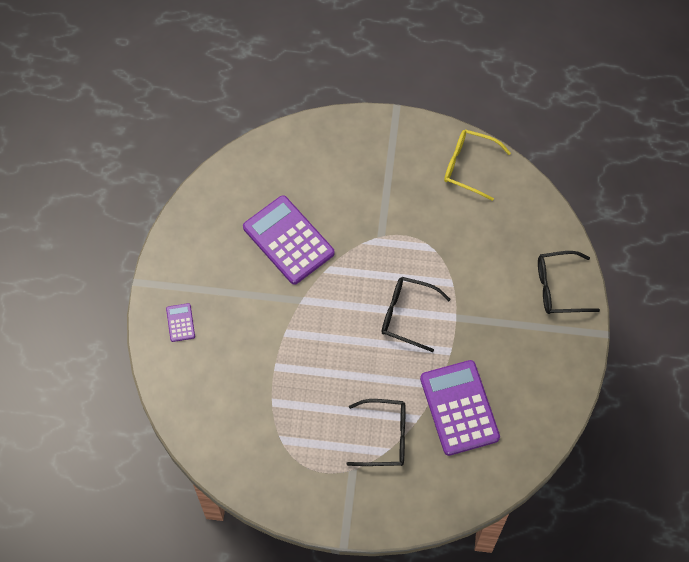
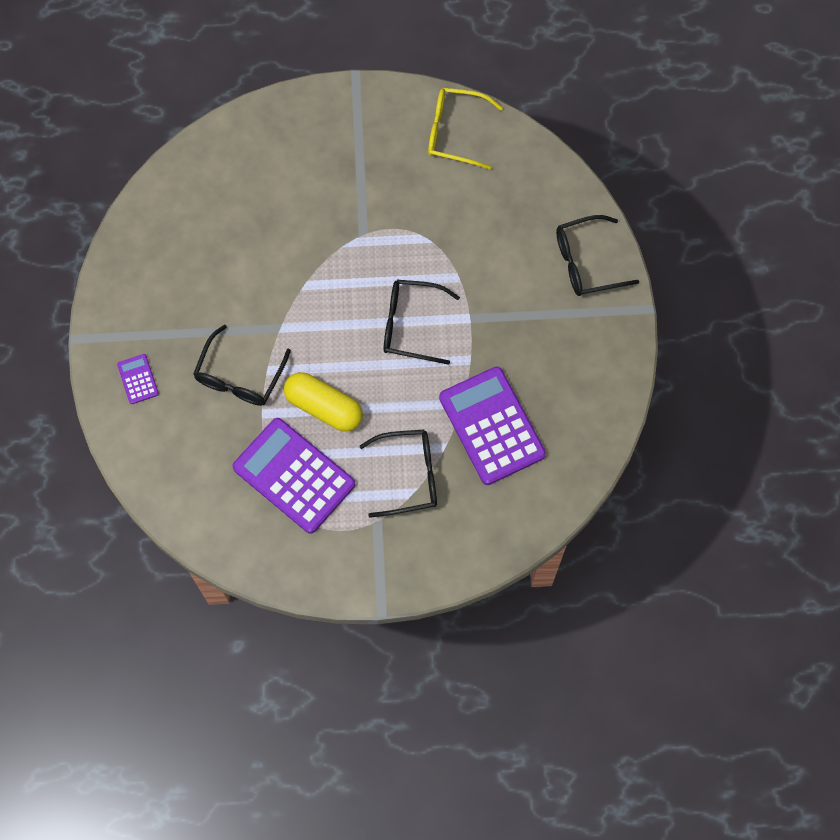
camera: 10 degrees left, 5 degrees up
purple calculator [243,195,335,285] -> purple calculator moved to [232,418,355,534]
none -> black glasses [193,325,291,406]
none -> yellow capsule [284,372,363,432]

